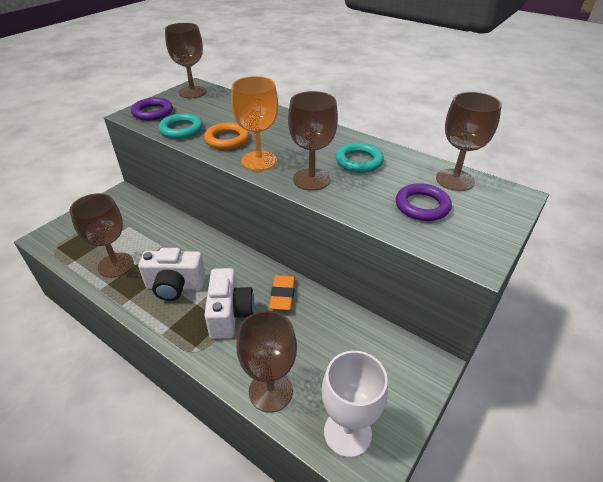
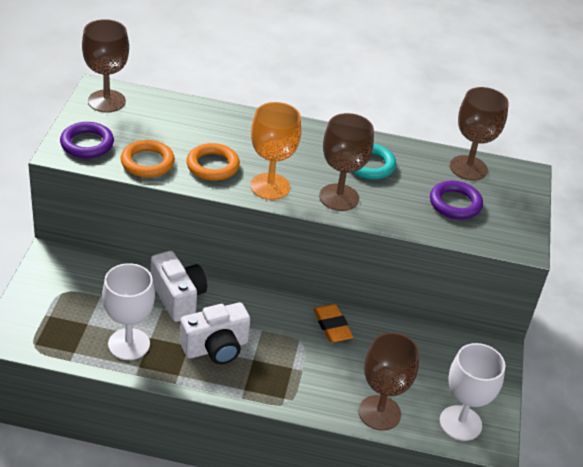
camera: 30 degrees left, 0 degrees up
brown goblet [70,193,134,278] -> white goblet [102,263,155,360]
turquoise ring [159,113,203,139] -> orange ring [121,140,175,178]
white camera [204,268,254,339] -> white camera moved to [151,251,207,322]

